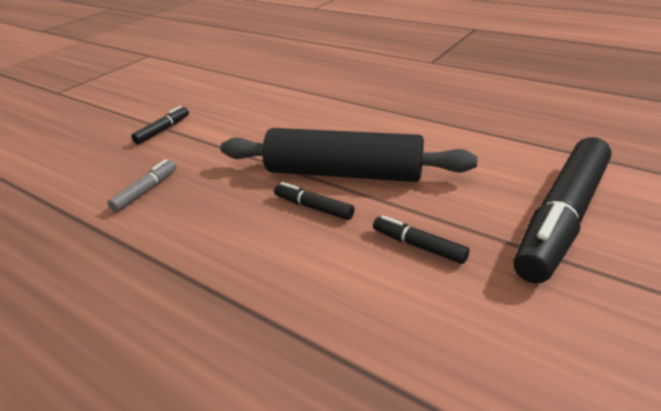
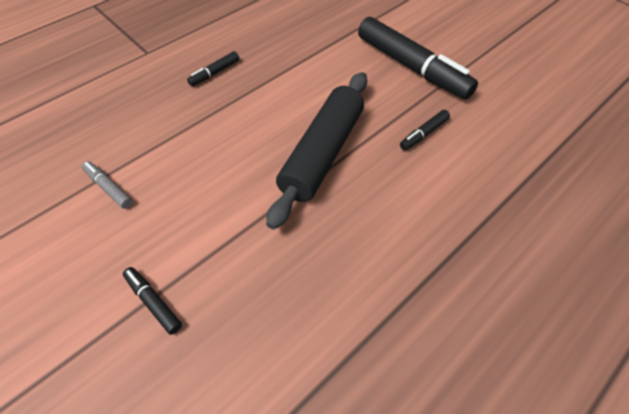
camera: 80 degrees left, 20 degrees up
grey marker [107,159,177,212] -> grey marker moved to [82,161,133,209]
black marker [274,182,355,220] -> black marker moved to [187,51,239,86]

